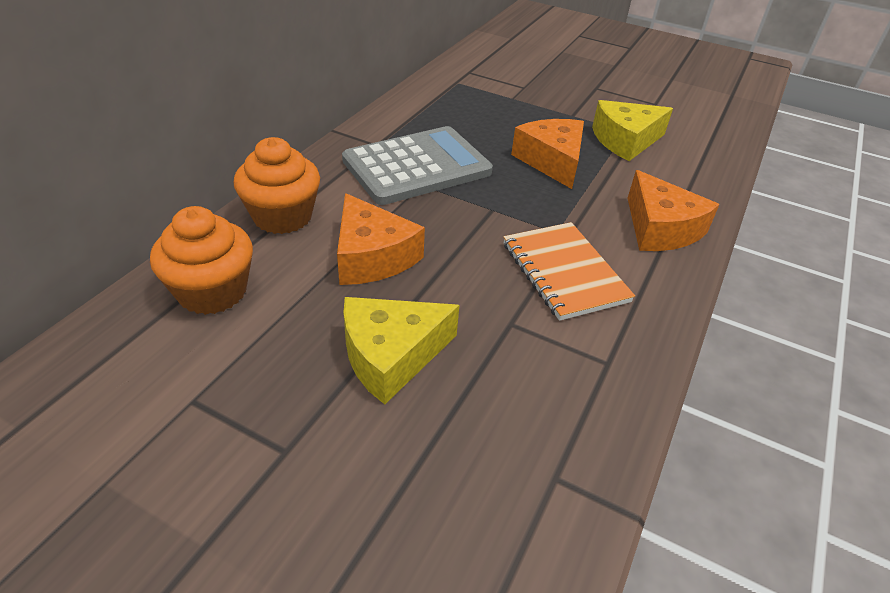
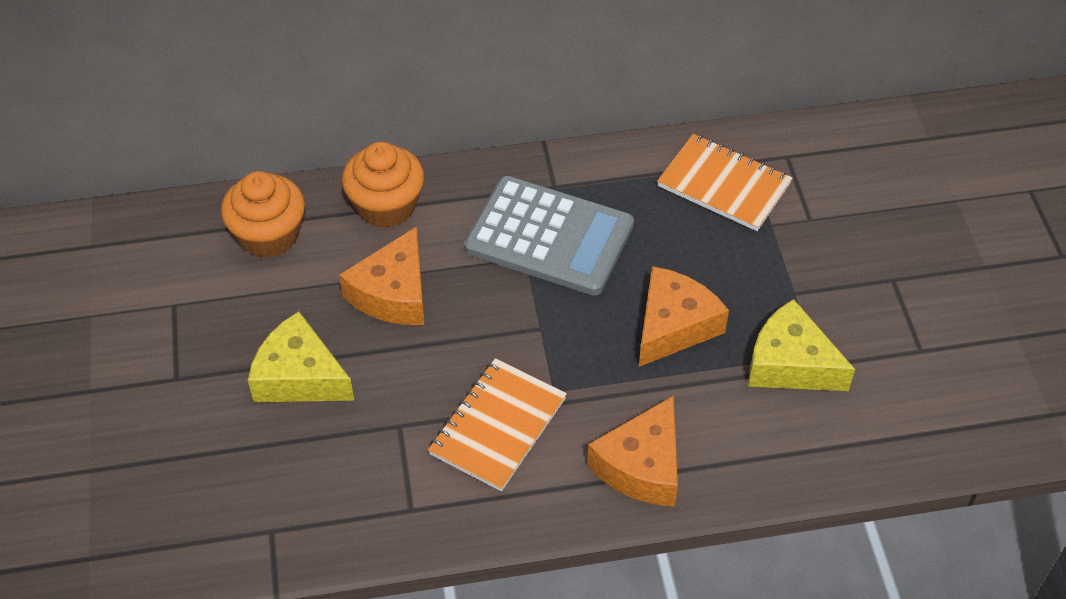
camera: 55 degrees right, 10 degrees up
none -> orange notebook [657,134,793,231]

